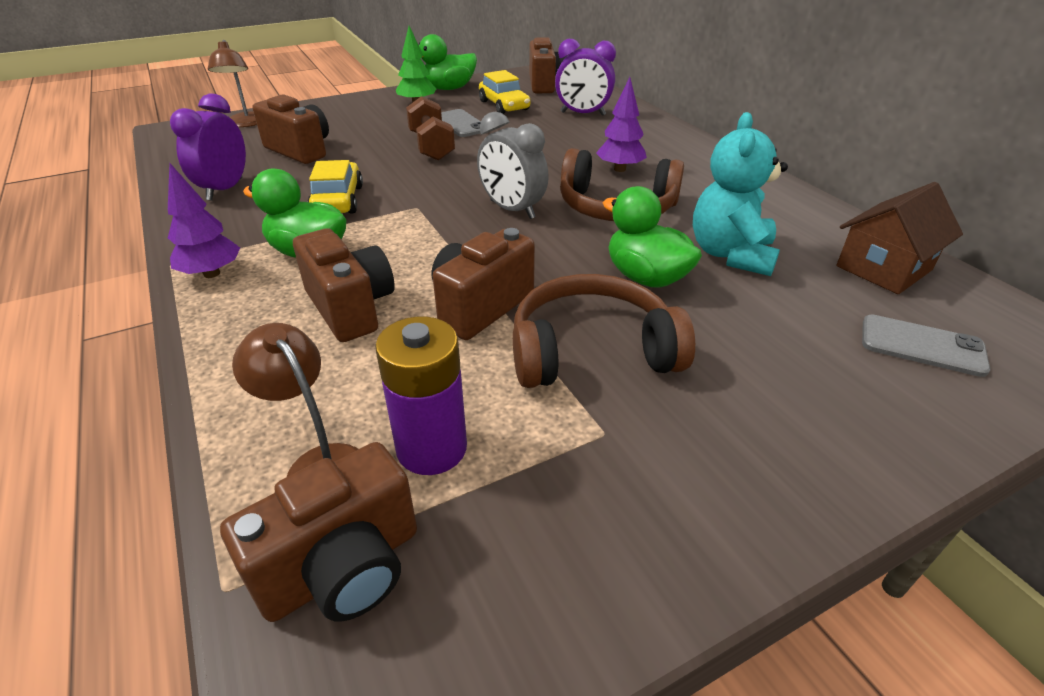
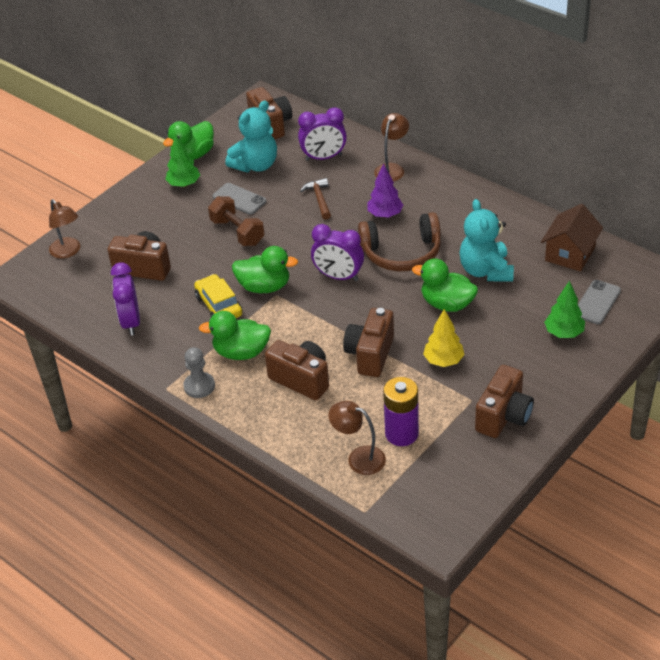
camera: 20 degrees left, 5 degrees up
purple tree [168,163,240,278] -> grey pawn [183,347,215,398]
brown camera [220,442,417,622] -> brown camera moved to [475,365,534,438]
grey clock [477,112,549,219] -> purple clock [311,224,364,281]
yellow car [479,70,531,114] -> turquoise teddy bear [225,101,277,172]
brown headphones [513,274,695,388] -> yellow tree [423,309,465,367]
grey phone [862,314,990,377] -> grey phone turned 60 degrees counterclockwise [578,280,621,324]
none -> green duck [232,246,298,293]
none -> brown hammer [300,178,331,220]
none -> brown lamp [374,113,409,182]
none -> green tree [544,281,585,338]

